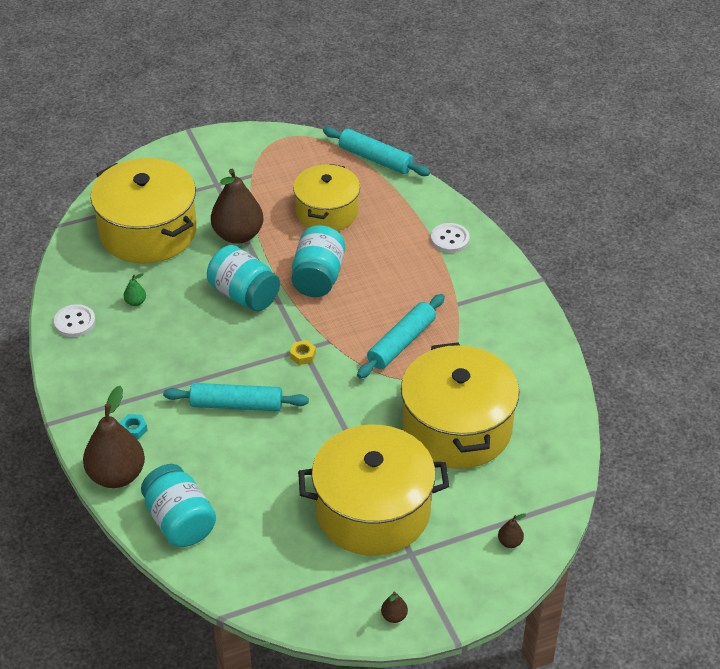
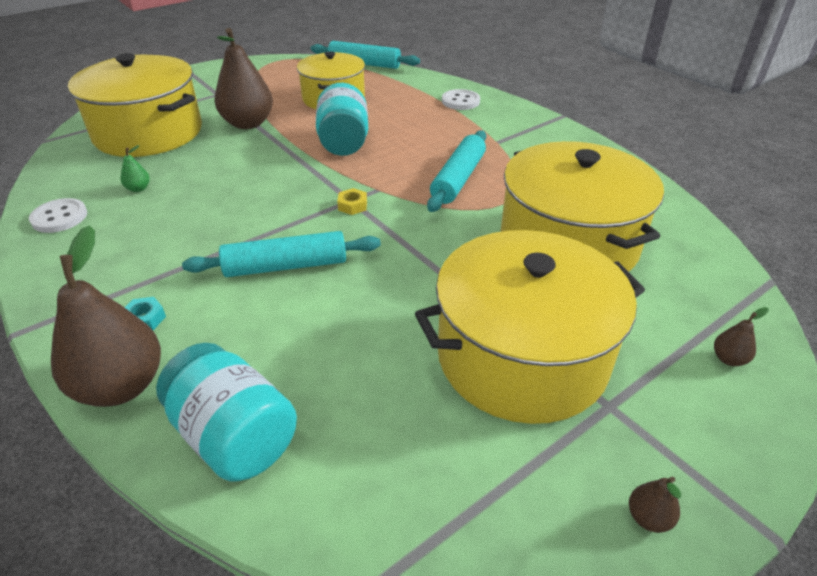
camera: 15 degrees left, 5 degrees down
turquoise jar [207,245,280,311] -> none

